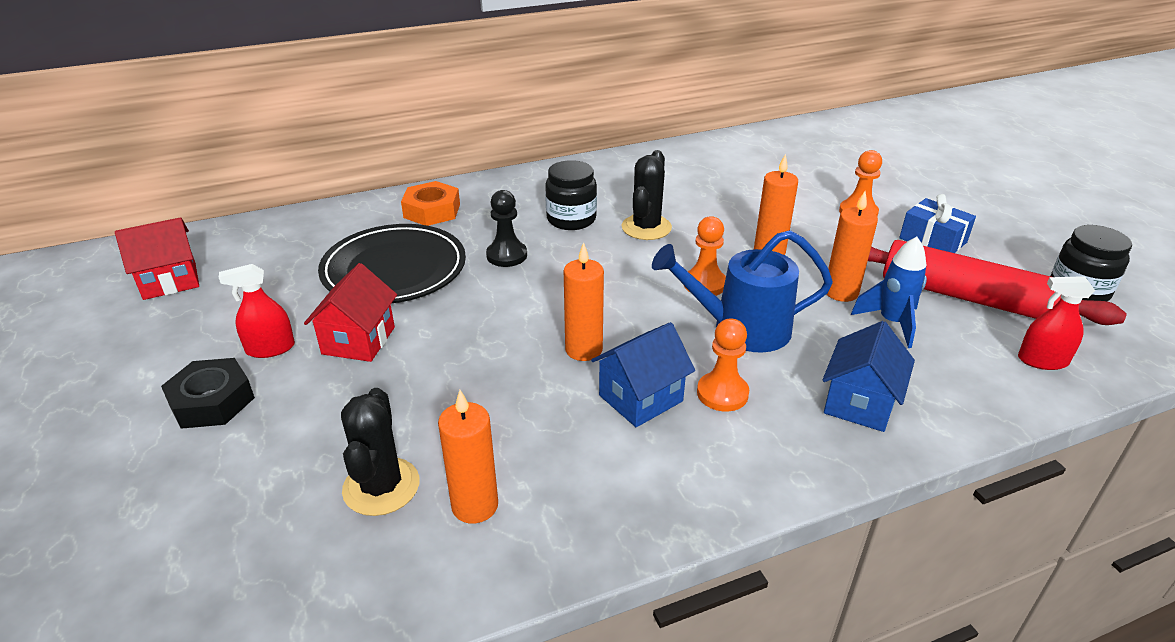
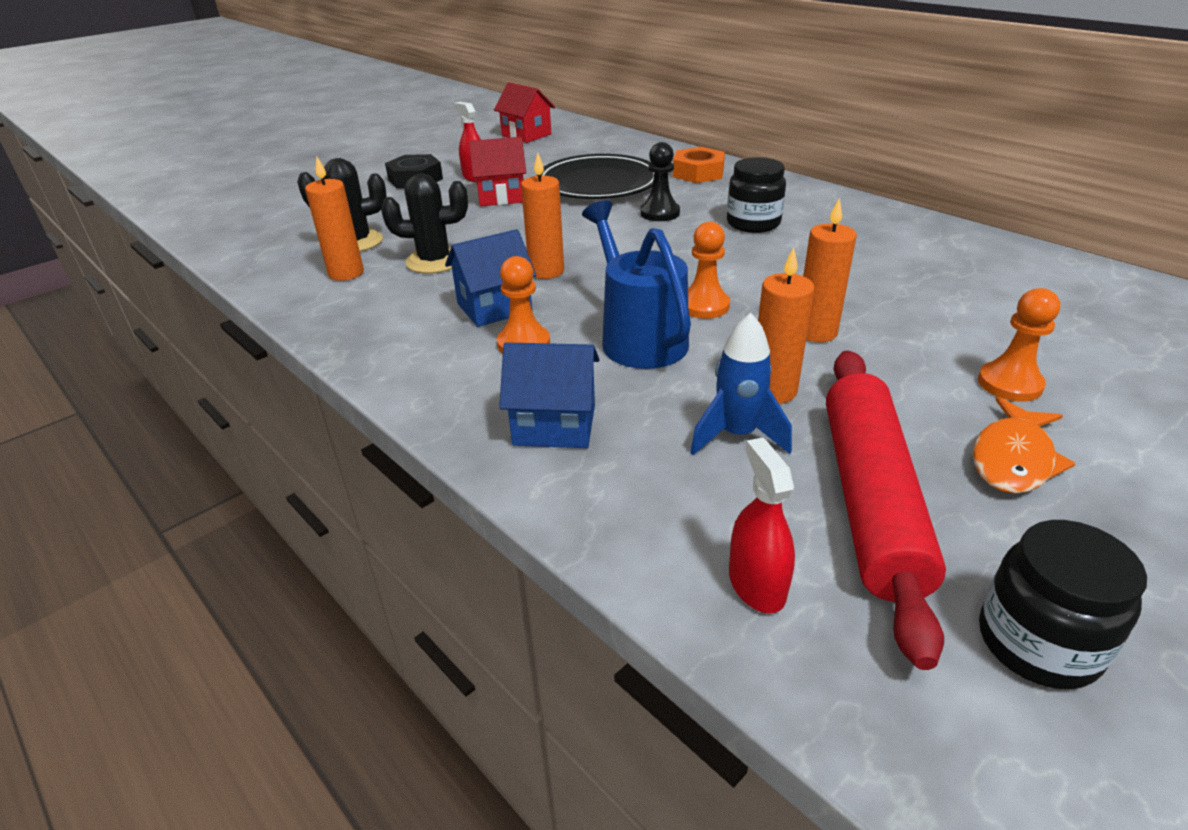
camera: 70 degrees right, 0 degrees up
blue house [591,322,695,427] -> blue house turned 60 degrees counterclockwise [445,229,536,327]
black cactus [621,150,672,240] -> black cactus moved to [381,174,468,274]
blue gift [899,194,976,253] -> orange fish [972,397,1076,494]

